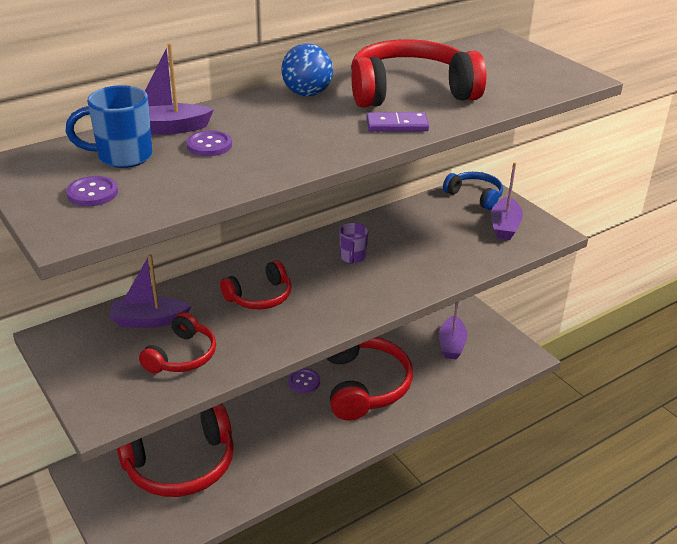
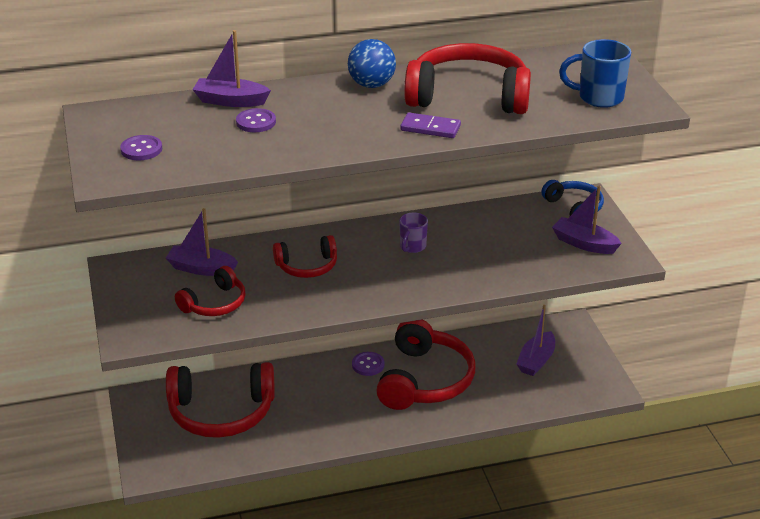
camera: 20 degrees right, 0 degrees up
blue mug [65,85,153,168] -> blue mug moved to [559,39,631,108]
purple boat [491,162,523,240] -> purple boat turned 90 degrees clockwise [552,186,622,254]

